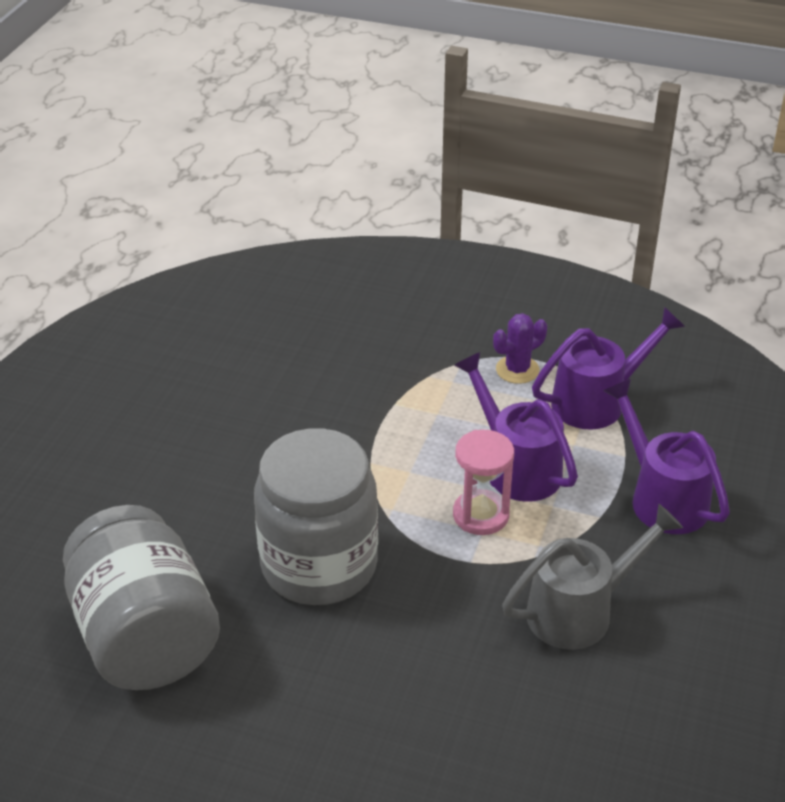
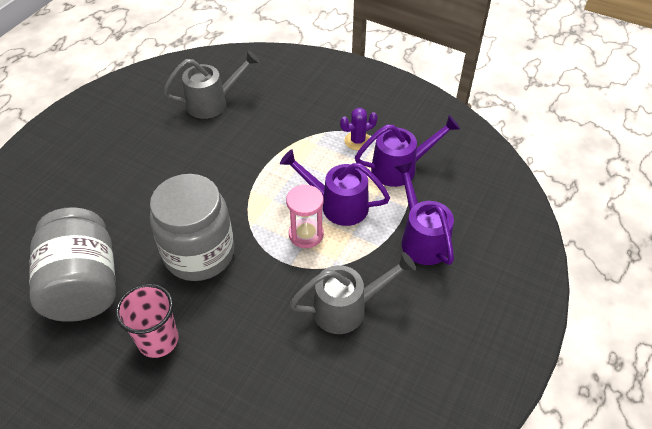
camera: 10 degrees right, 10 degrees up
purple watering can [454,352,578,502] -> purple watering can turned 45 degrees counterclockwise [280,150,390,226]
none -> pink cup [115,284,179,358]
none -> grey watering can [163,50,260,119]

